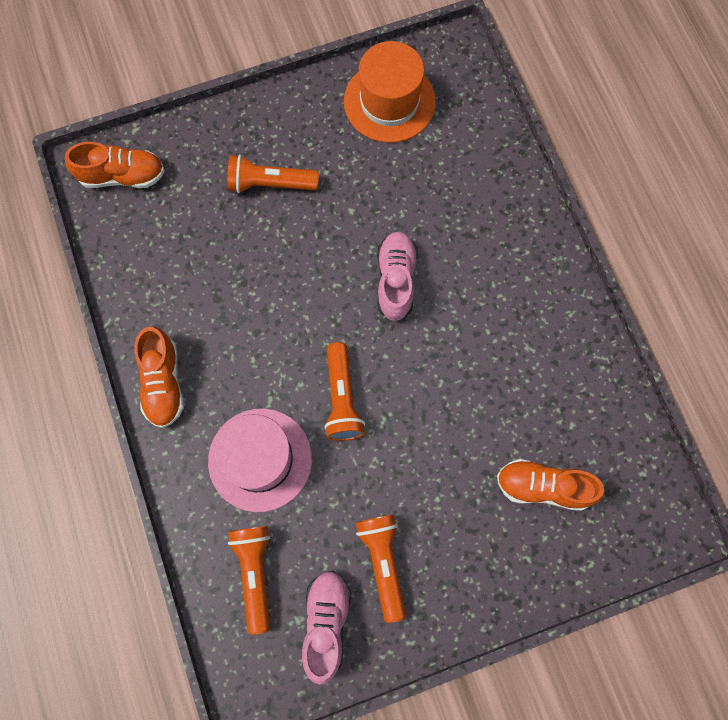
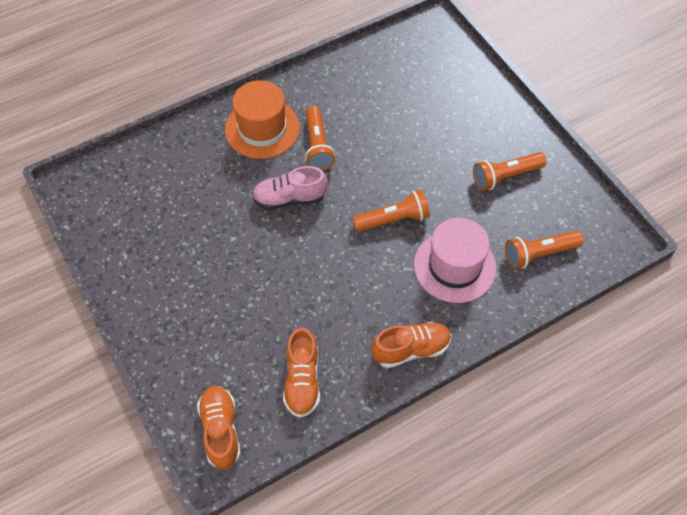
camera: 100 degrees left, 15 degrees down
orange flashlight [228,155,319,193] -> orange flashlight moved to [305,106,335,171]
pink shoe [302,570,351,685] -> none
orange hat [344,41,436,143] -> orange hat moved to [225,80,300,159]
orange shoe [497,459,605,511] -> orange shoe moved to [283,327,320,418]

